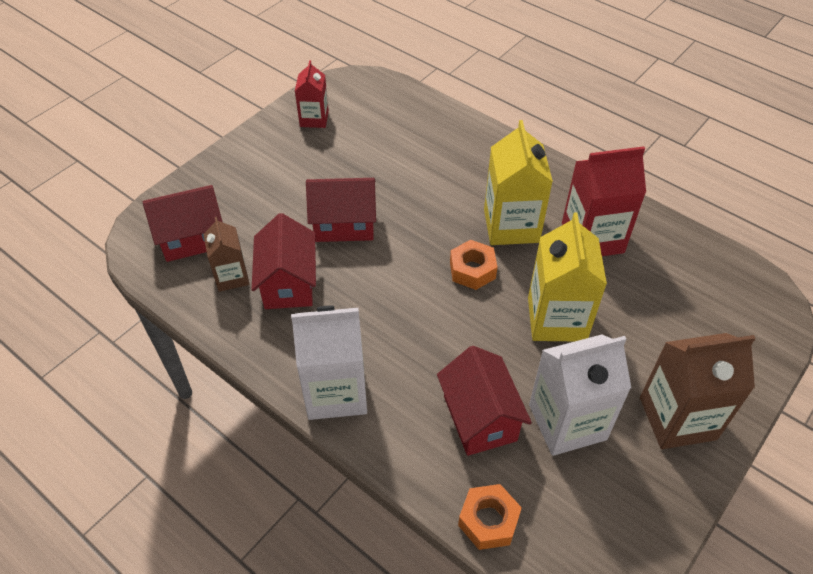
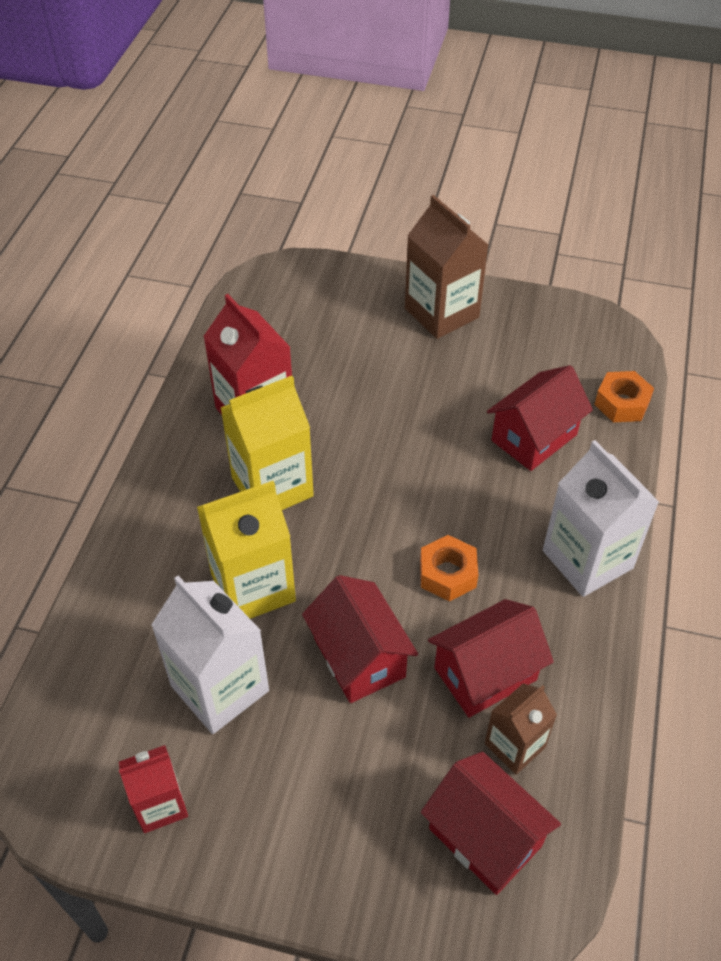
camera: 115 degrees left, 0 degrees up
orange nut [450,240,497,290] -> orange nut moved to [420,535,478,601]
yellow carton [528,213,607,341] -> yellow carton moved to [197,481,296,619]
white carton [529,334,631,456] -> white carton moved to [151,576,269,734]

